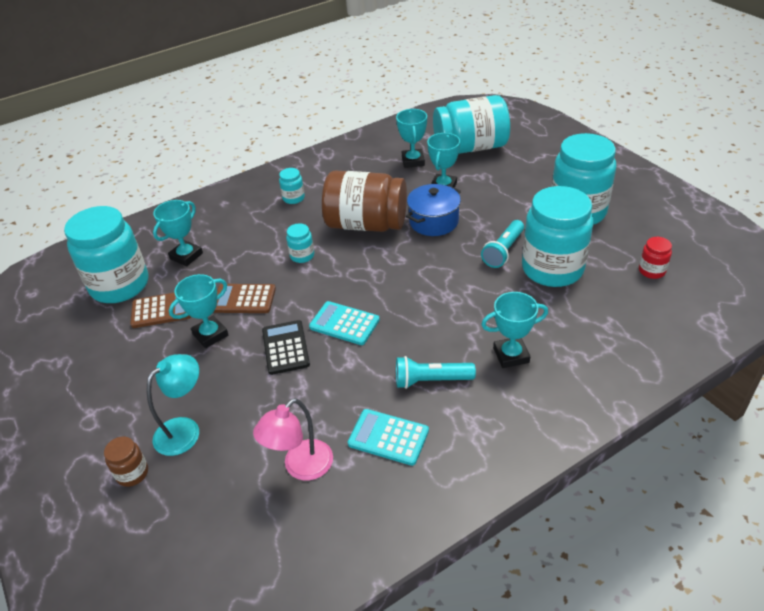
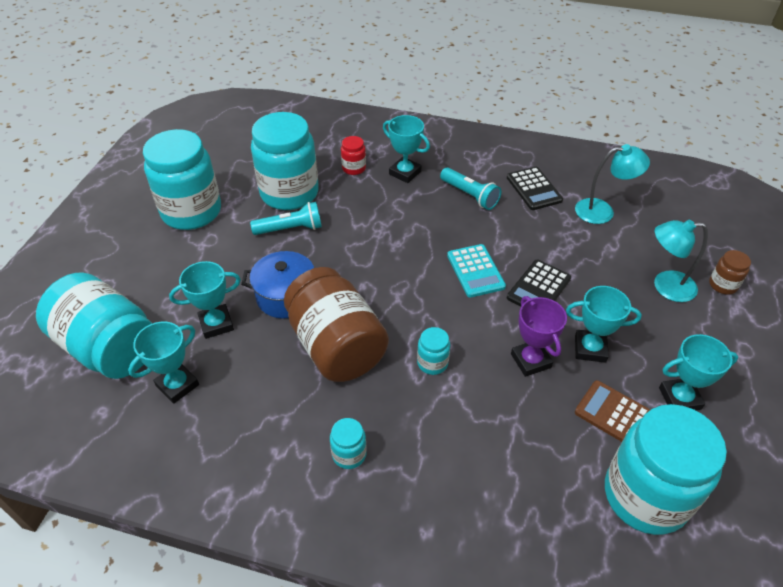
camera: 135 degrees left, 5 degrees up
turquoise trophy [153,200,203,266] -> turquoise trophy moved to [659,334,738,410]
brown calculator [213,284,276,313] -> purple trophy [511,296,567,377]
pink lamp [253,398,333,481] -> turquoise lamp [575,144,650,224]
turquoise calculator [348,409,429,466] -> black calculator [507,167,563,210]
red jar [639,237,672,279] -> red jar moved to [341,136,366,175]

